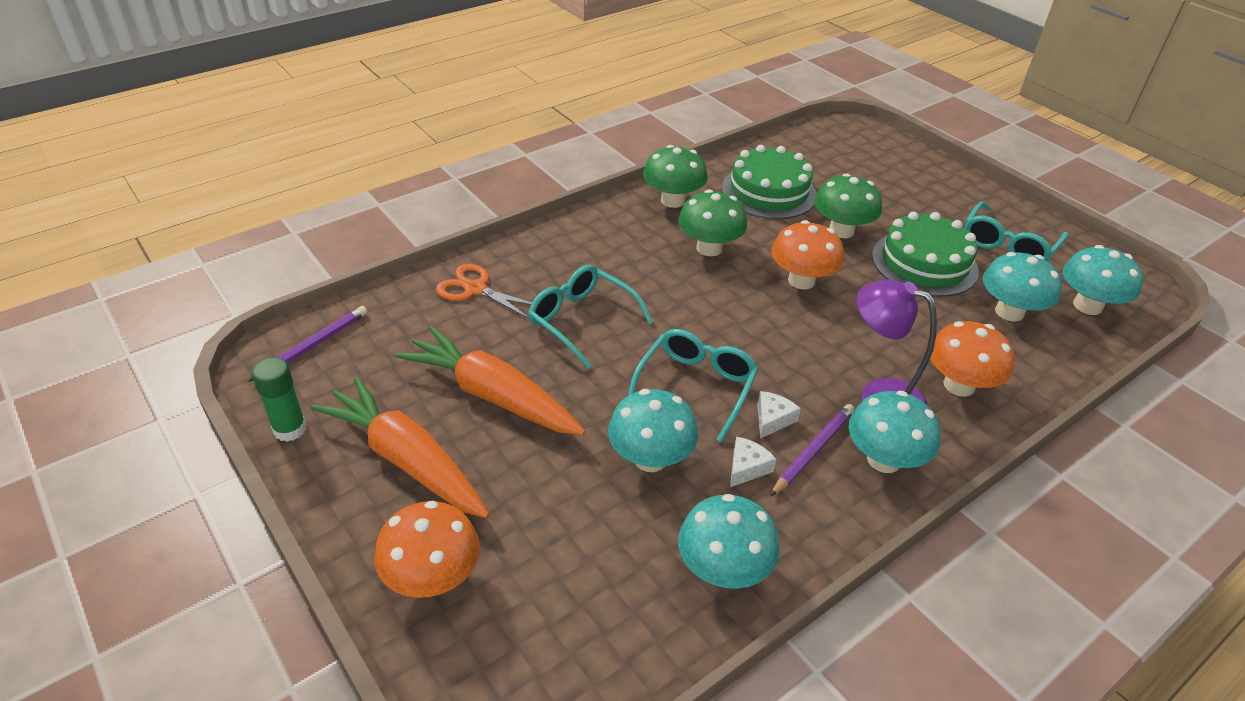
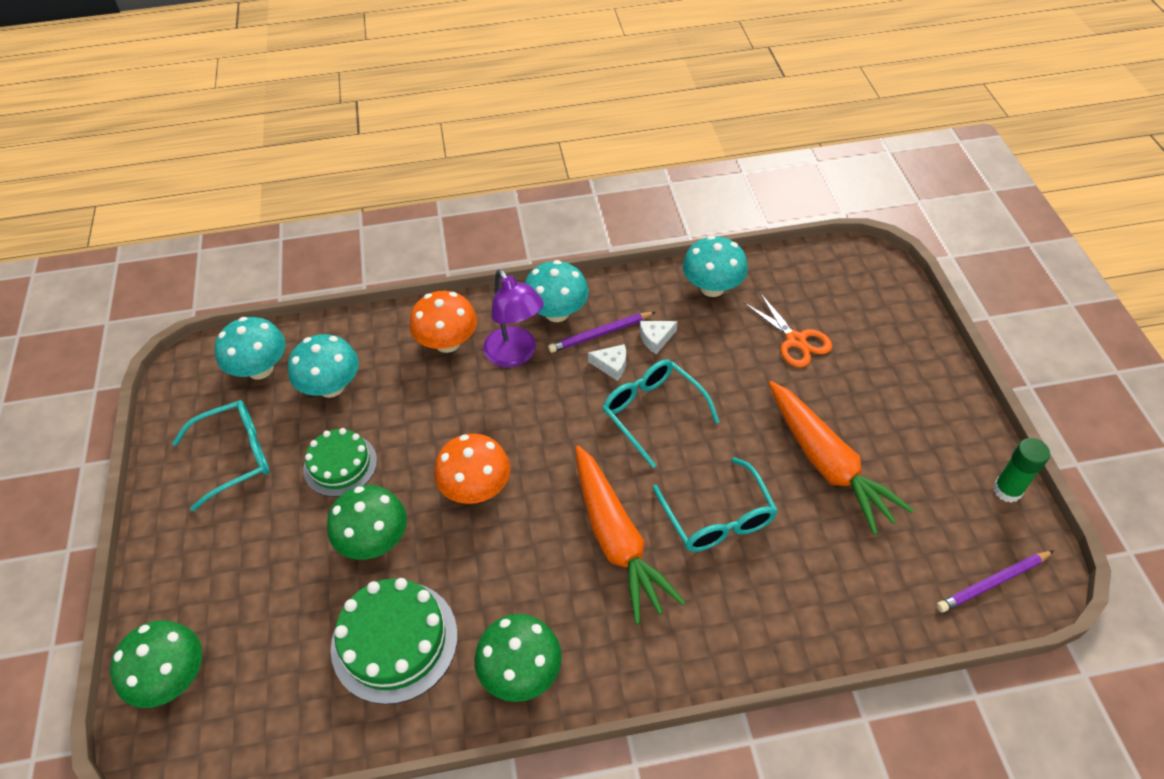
camera: 150 degrees left, 10 degrees up
orange carrot [311,377,490,518] -> orange carrot moved to [575,446,686,625]
orange mushroom [374,501,480,598] -> none
orange scissors [436,264,532,319] -> orange scissors moved to [743,293,832,368]
turquoise mushroom [608,389,698,472] -> none
turquoise glasses [628,329,758,442] -> turquoise glasses turned 90 degrees clockwise [602,359,720,468]
green mushroom [678,189,747,256] -> green mushroom moved to [110,620,202,708]
white cheese [758,391,801,439] -> white cheese turned 135 degrees counterclockwise [588,344,626,381]
green cake [872,212,979,297] -> green cake [304,428,377,497], size x0.66

